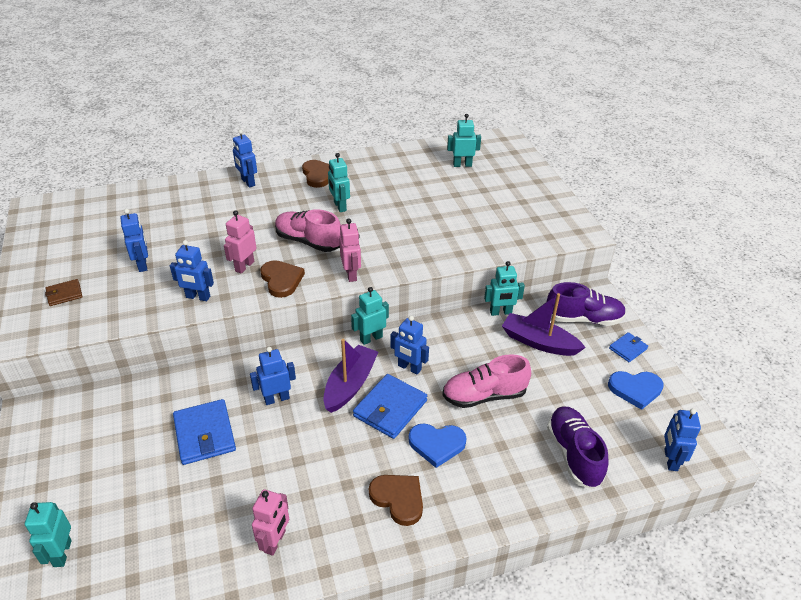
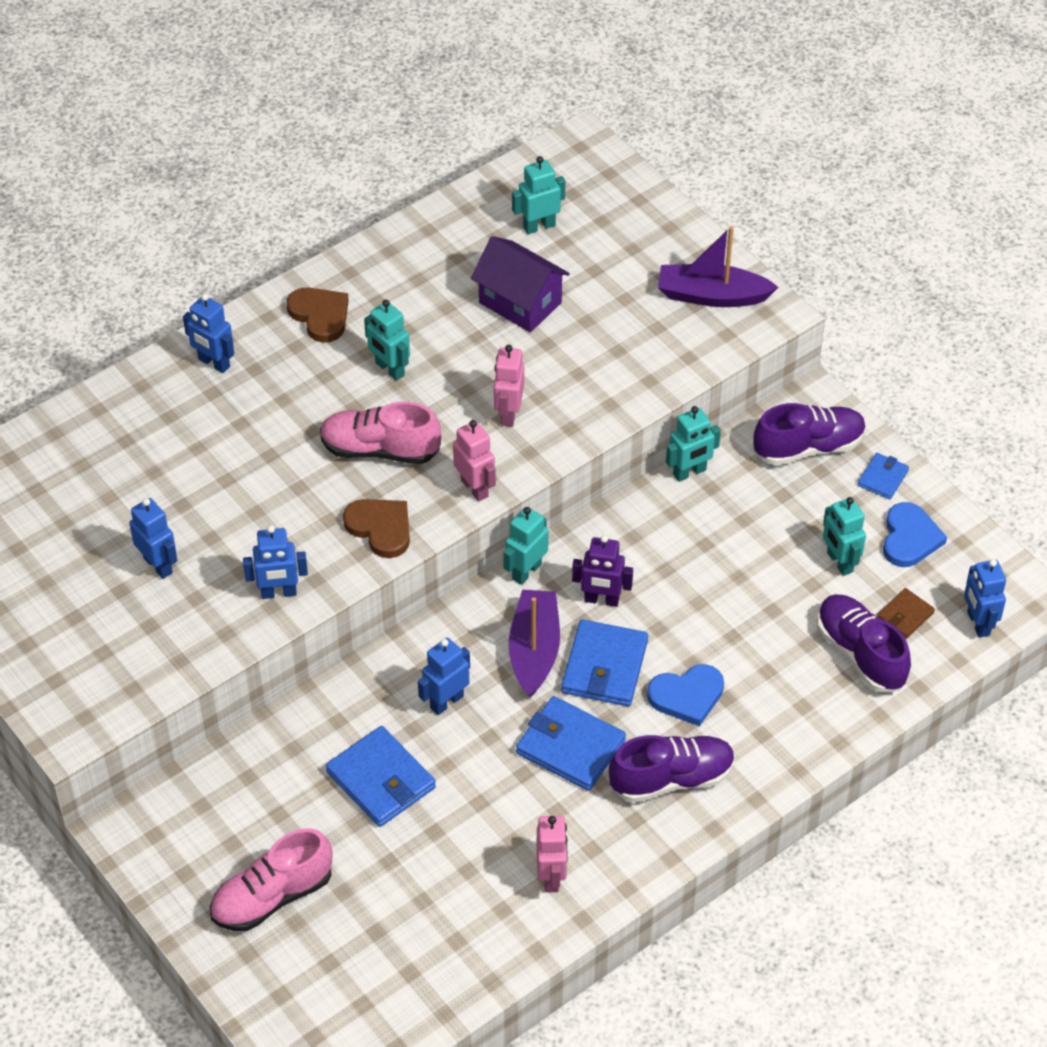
camera: 20 degrees left, 10 degrees up
turquoise robot [25,502,72,567] -> turquoise robot moved to [823,497,866,576]
brown wallet [45,279,82,306] -> brown wallet moved to [877,588,935,639]
pink robot [224,210,257,274] -> pink robot moved to [494,345,524,427]
brown heart [369,475,423,526] -> purple shoe [609,735,735,803]
blue robot [390,316,429,375] -> purple robot [572,535,633,607]
pink shoe [442,354,531,408] -> pink shoe moved to [210,829,333,931]
purple boat [502,293,586,356] -> purple boat moved to [658,226,778,307]
blue heart [608,371,664,410] -> blue heart turned 60 degrees counterclockwise [883,502,947,567]
none -> purple house [471,236,570,332]
none -> blue wallet [516,696,626,791]

